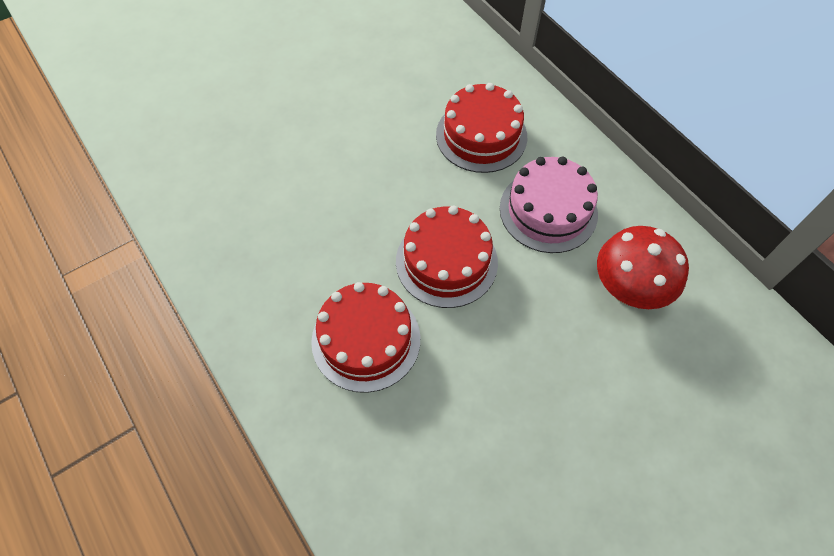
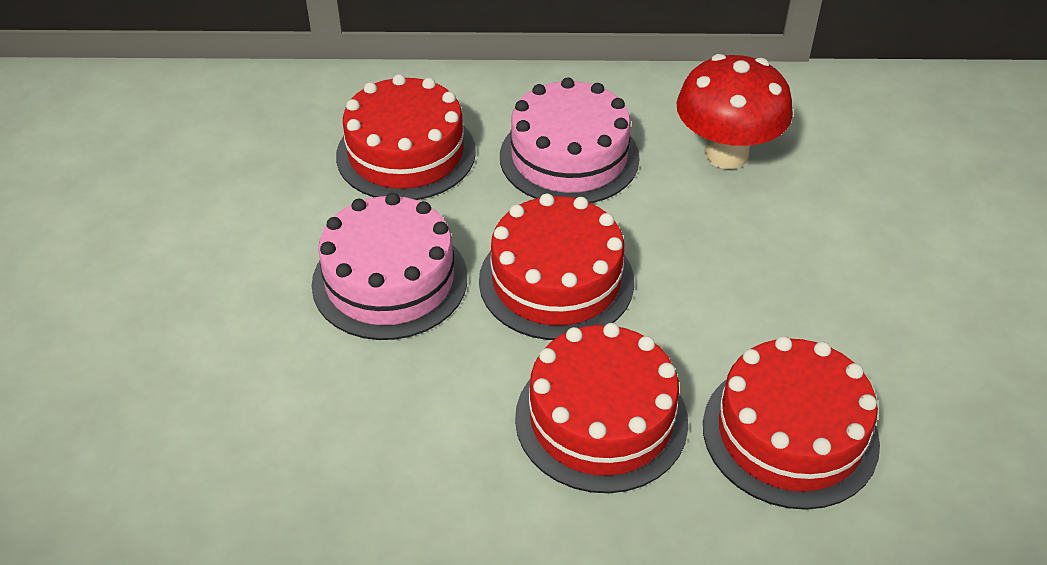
camera: 55 degrees left, 15 degrees down
none -> pink cake [312,193,467,340]
none -> red cake [703,336,880,510]

